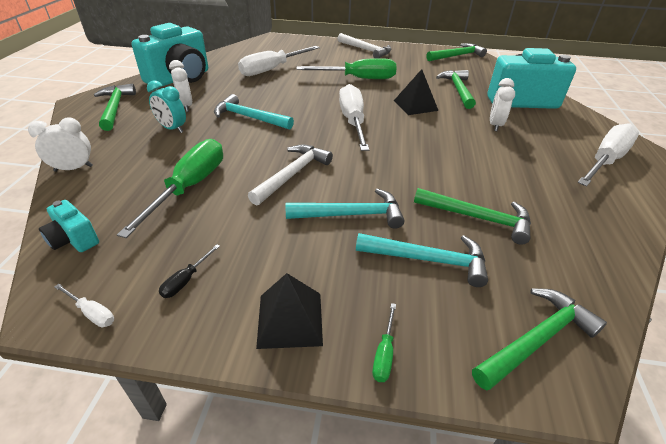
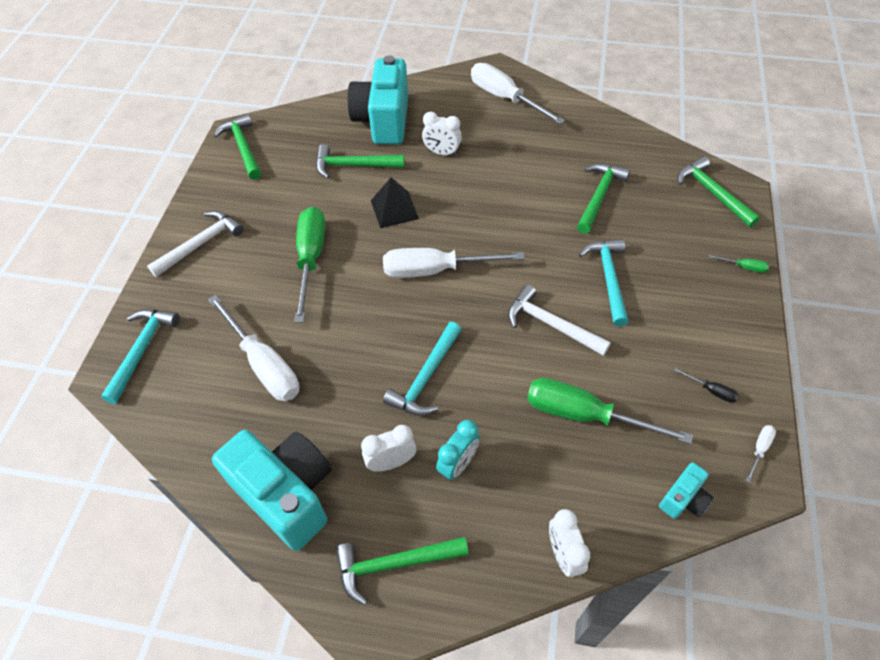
camera: 85 degrees left, 15 degrees up
black pyramid [256,273,323,349] -> none
turquoise hammer [356,233,488,287] -> turquoise hammer moved to [101,309,180,404]

